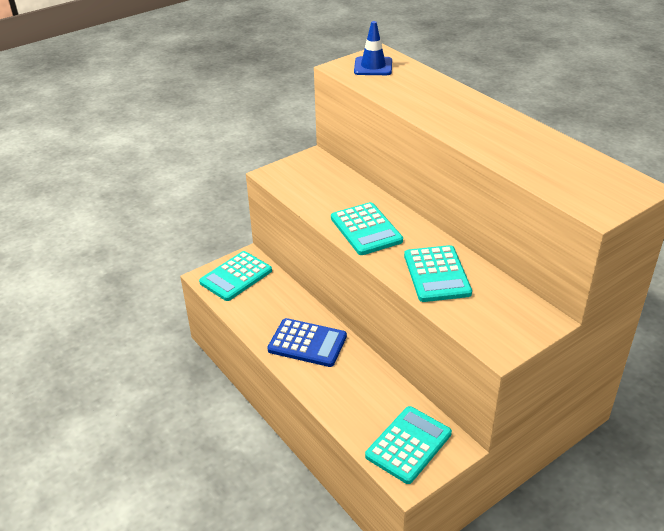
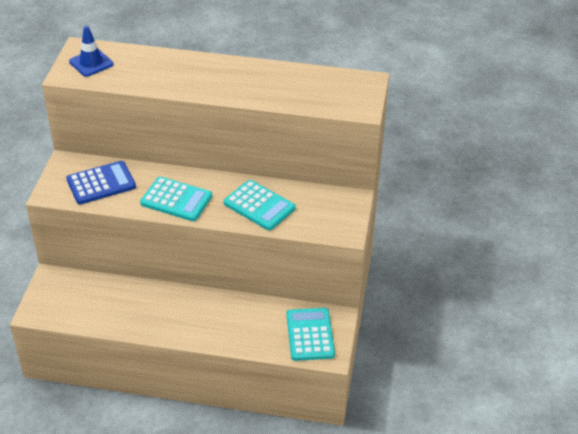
camera: 45 degrees left, 5 degrees up
turquoise calculator [199,251,272,301] -> none
blue calculator [267,318,347,367] -> blue calculator moved to [66,161,136,204]

